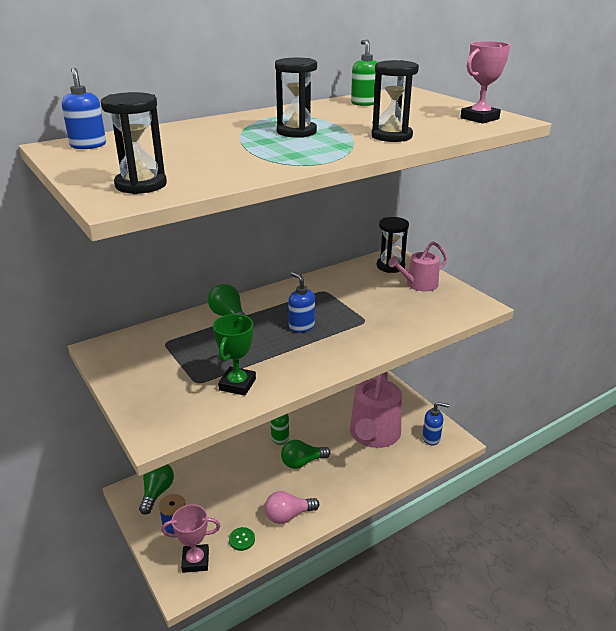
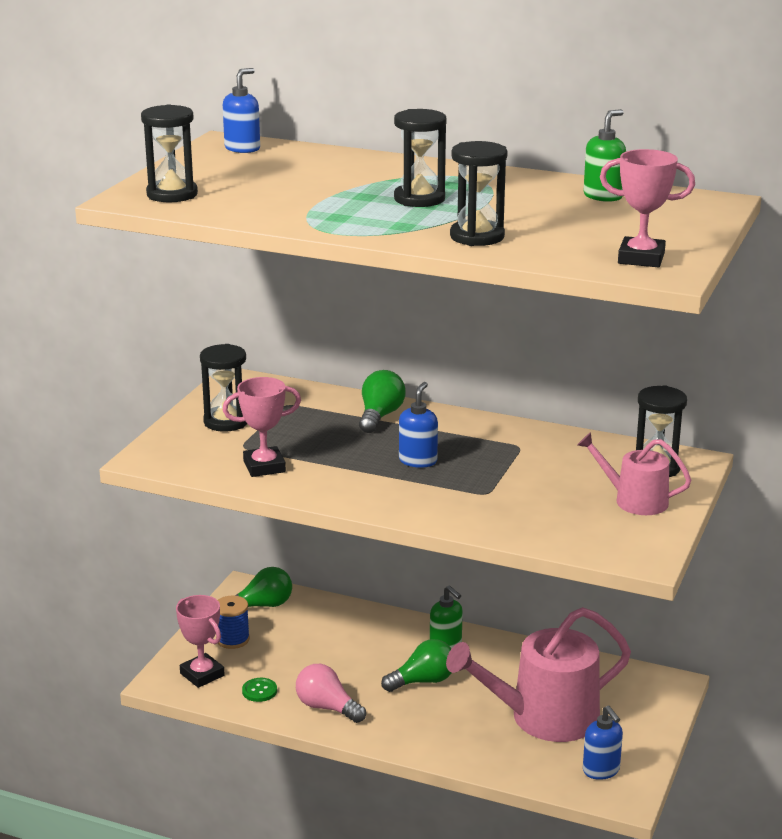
camera: 55 degrees right, 5 degrees down
green trophy [213,314,256,396] -> pink trophy [223,377,301,477]
green light bulb [281,440,330,469] -> green light bulb turned 120 degrees clockwise [381,639,452,692]
none -> black hourglass [200,344,247,432]

